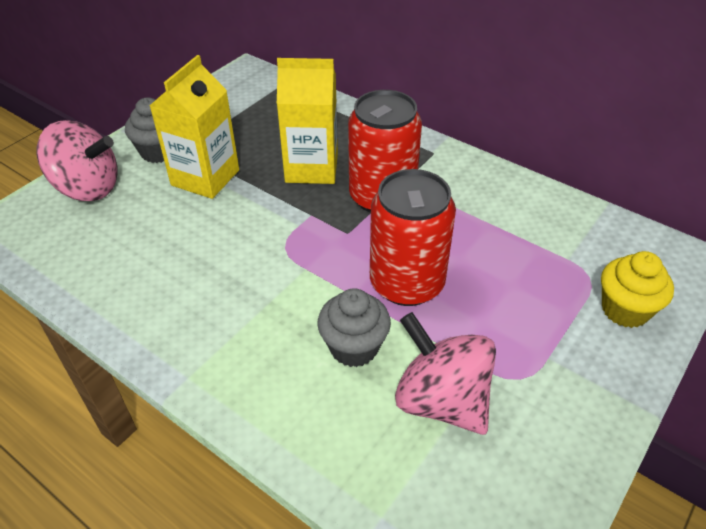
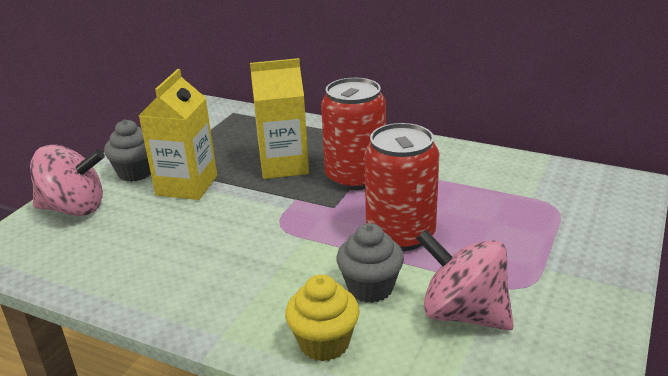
camera: 10 degrees left, 15 degrees down
yellow cupcake [601,251,674,328] -> yellow cupcake moved to [285,274,360,361]

